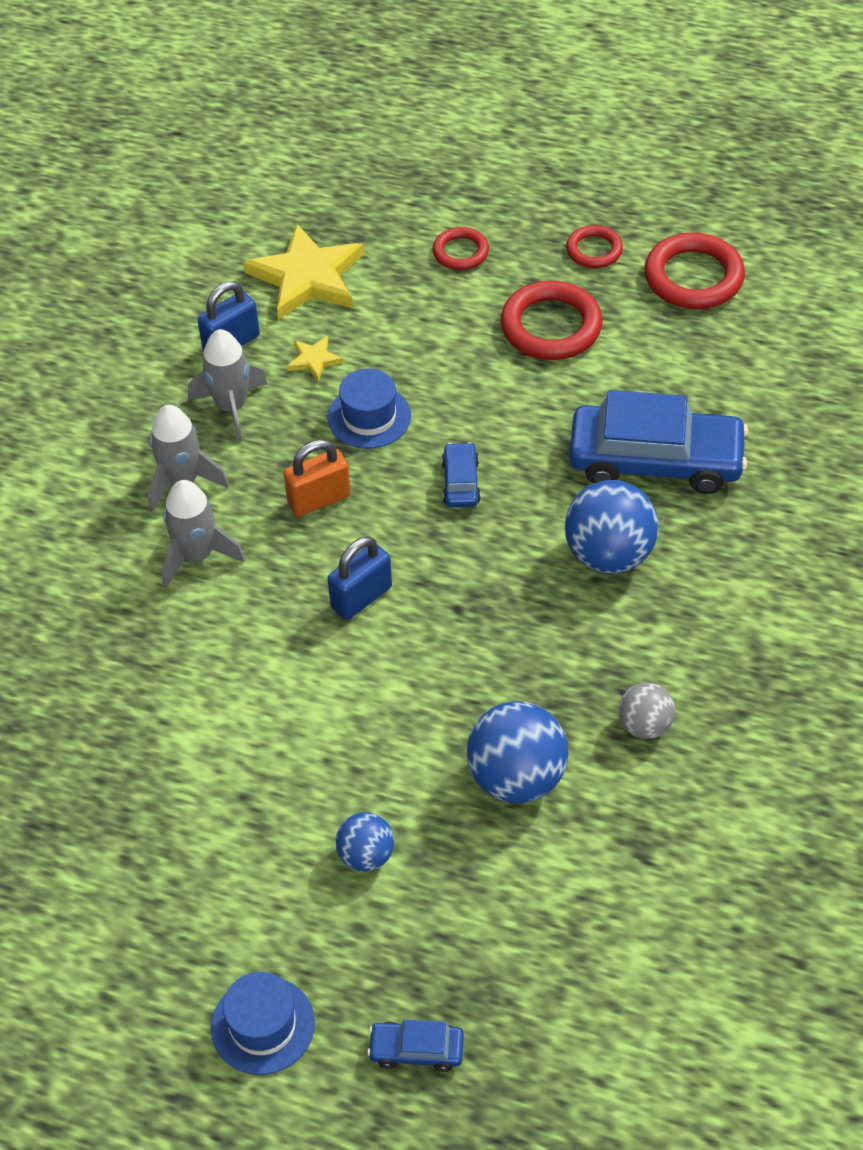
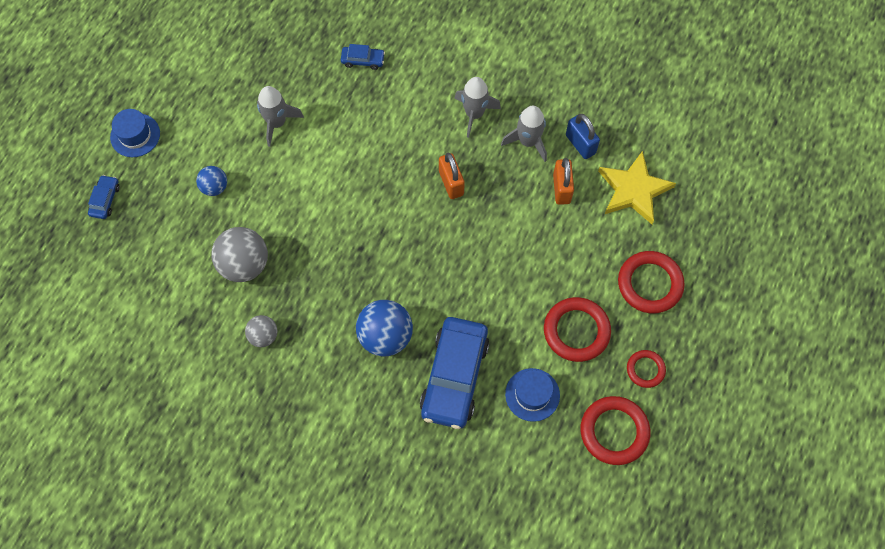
camera: 95 degrees right, 15 degrees up
grey rocket [162,480,245,589] -> grey rocket moved to [257,86,304,147]
yellow star [287,336,343,381] -> orange padlock [553,158,574,205]
blue hat [328,369,411,449] -> blue hat moved to [505,368,560,422]
blue padlock [328,536,392,620] -> none
red ring [433,227,489,270] -> red ring [618,251,685,313], size x1.74
blue car [442,442,481,507] -> blue car moved to [341,44,385,70]
blue ball [467,701,568,803] -> grey ball [211,227,268,282]

